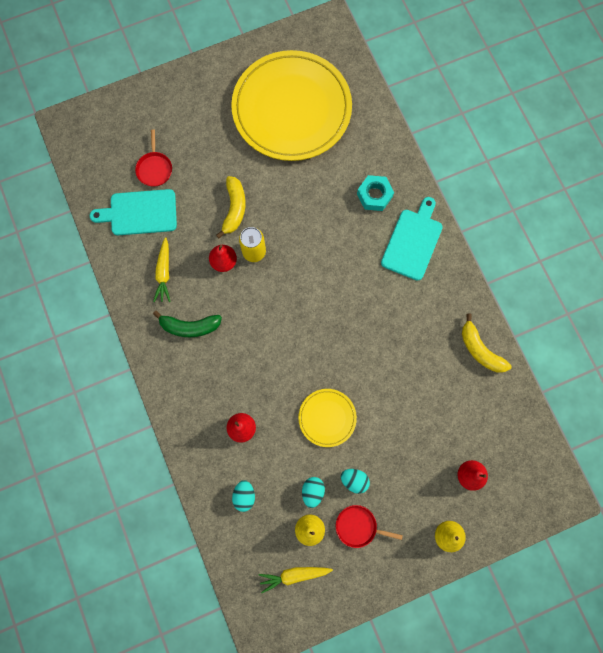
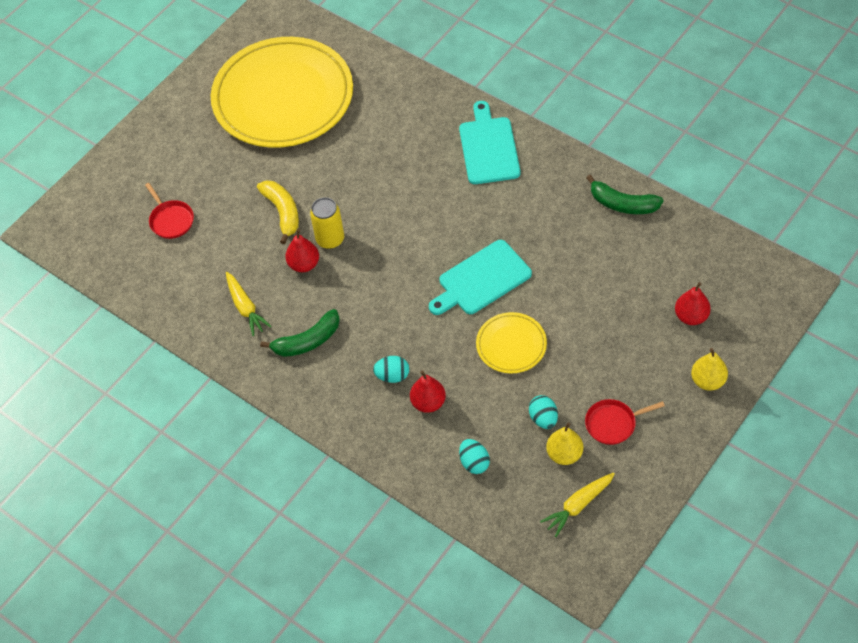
camera: 25 degrees left, 20 degrees down
turquoise cutting board [90,189,177,235] -> turquoise cutting board moved to [429,240,532,315]
turquoise egg [341,469,370,494] -> turquoise egg moved to [373,356,409,383]
turquoise nut [357,175,394,211] -> none
yellow banana [462,314,512,373] -> green banana [587,175,664,214]

